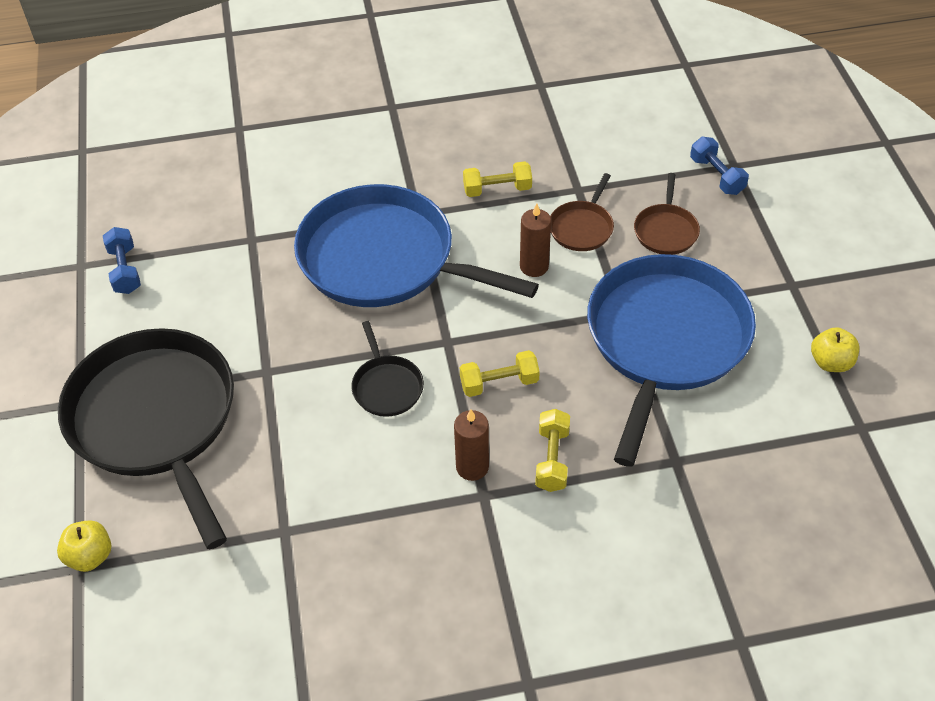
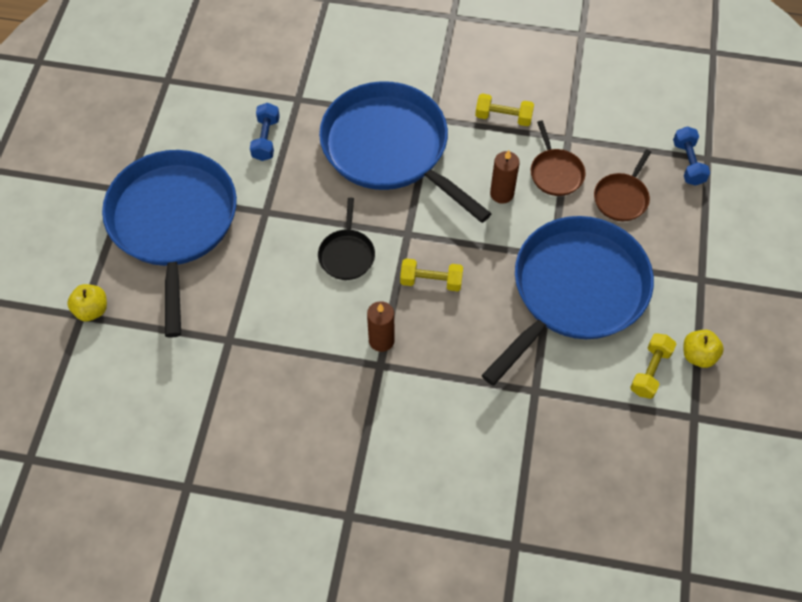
camera: 20 degrees right, 10 degrees up
black pan [58,328,234,549] -> blue pan [102,150,237,338]
blue dumbbell [103,227,141,294] -> blue dumbbell moved to [250,103,280,161]
yellow dumbbell [535,409,570,492] -> yellow dumbbell moved to [630,333,676,399]
brown pan [550,173,614,251] -> brown pan turned 60 degrees counterclockwise [531,121,586,196]

